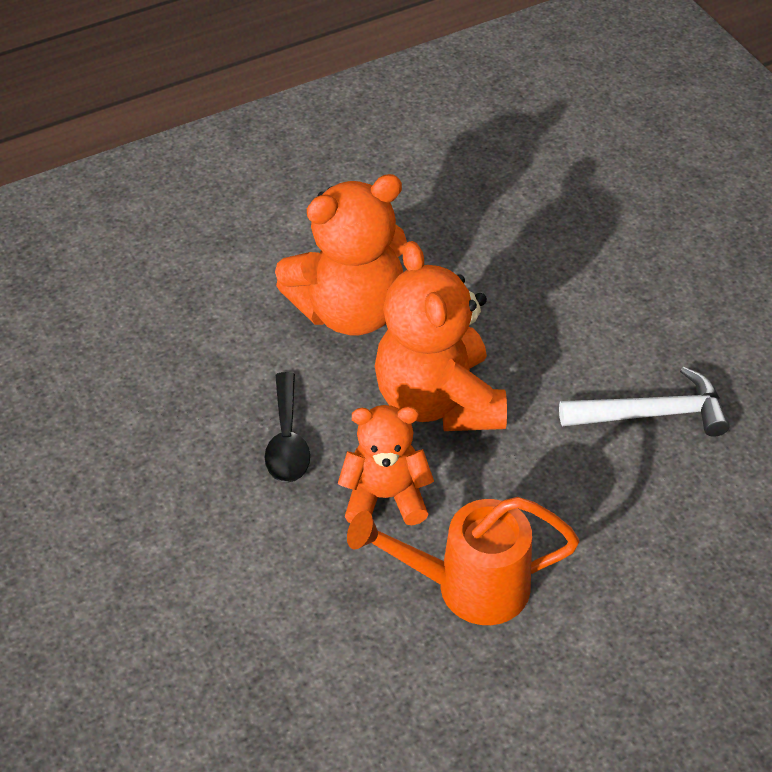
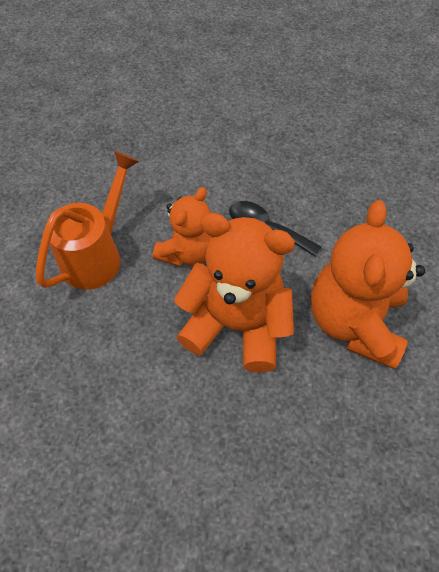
camera: 125 degrees right, 10 degrees up
white hammer [559,367,730,437] -> none

